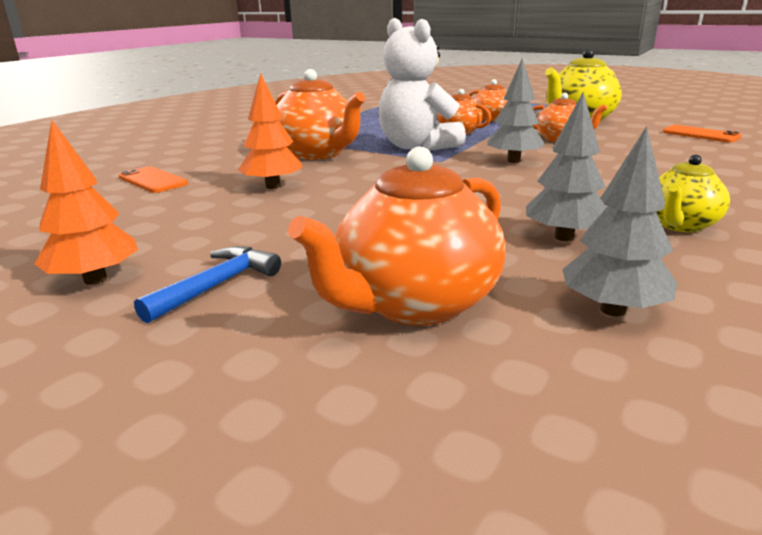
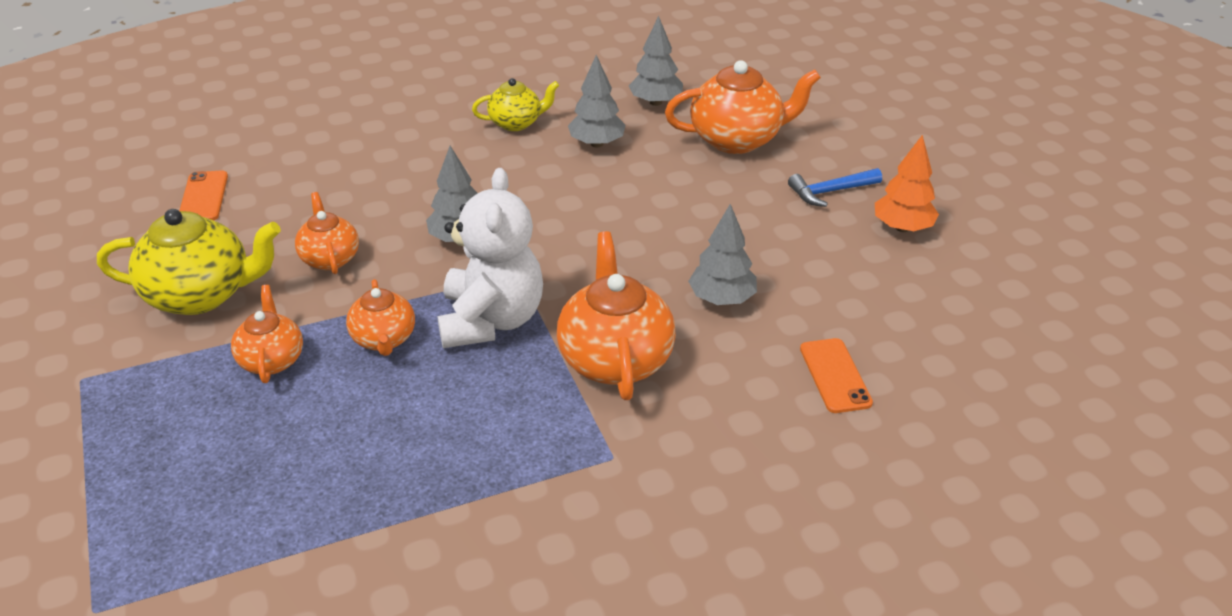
camera: 145 degrees left, 15 degrees up
orange tree [238,73,303,189] -> grey tree [688,204,757,305]

